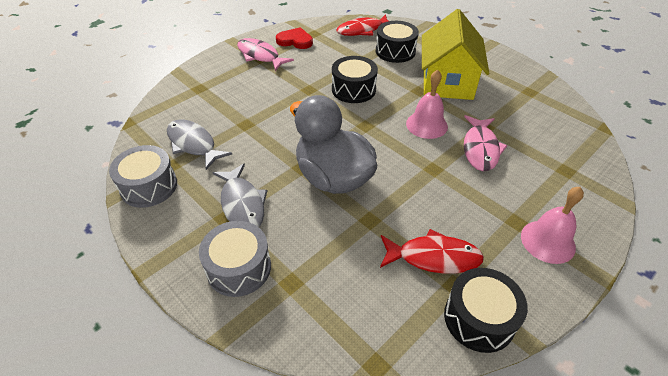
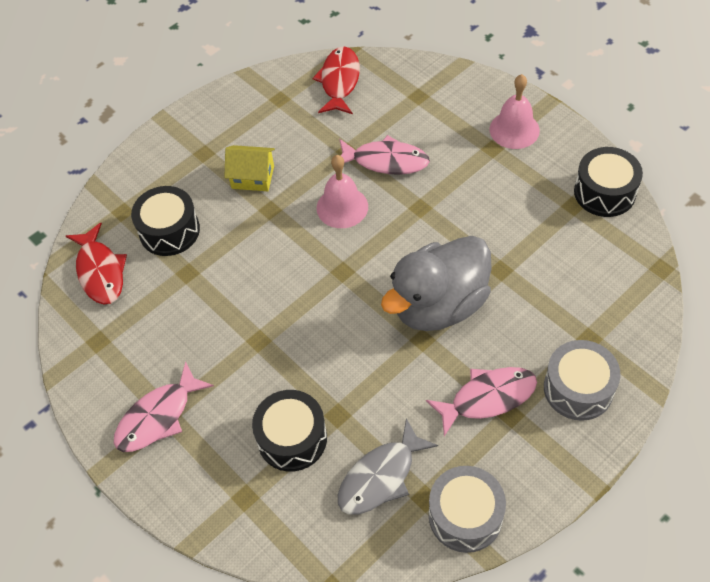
camera: 85 degrees left, 10 degrees up
grey fish [212,163,268,227] -> pink fish [426,367,537,436]
red heart [276,27,313,49] -> none
black drum [332,56,378,103] -> black drum moved to [252,390,327,472]
red fish [380,229,484,274] -> red fish moved to [313,46,360,114]
yellow house [422,9,489,100] -> yellow house [224,145,275,191], size x0.51

